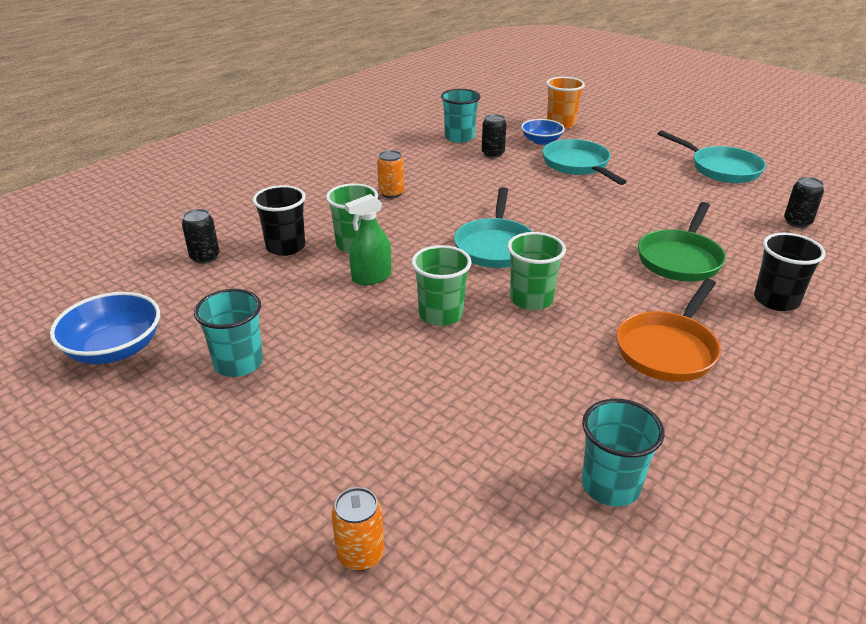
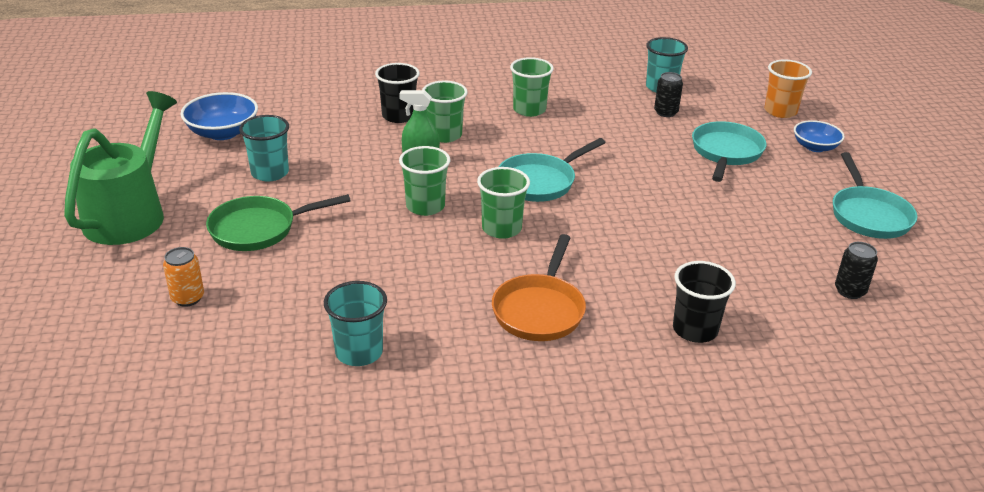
camera: 40 degrees right, 0 degrees up
black can [182,209,219,264] -> none
orange can [377,150,404,198] -> green cup [510,57,554,117]
blue bowl [521,119,565,145] -> blue bowl moved to [794,120,845,152]
orange pan [617,279,721,382] -> orange pan turned 60 degrees counterclockwise [492,234,586,341]
green pan [638,202,726,282] -> green pan moved to [206,194,351,251]
none -> green watering can [64,91,177,245]

